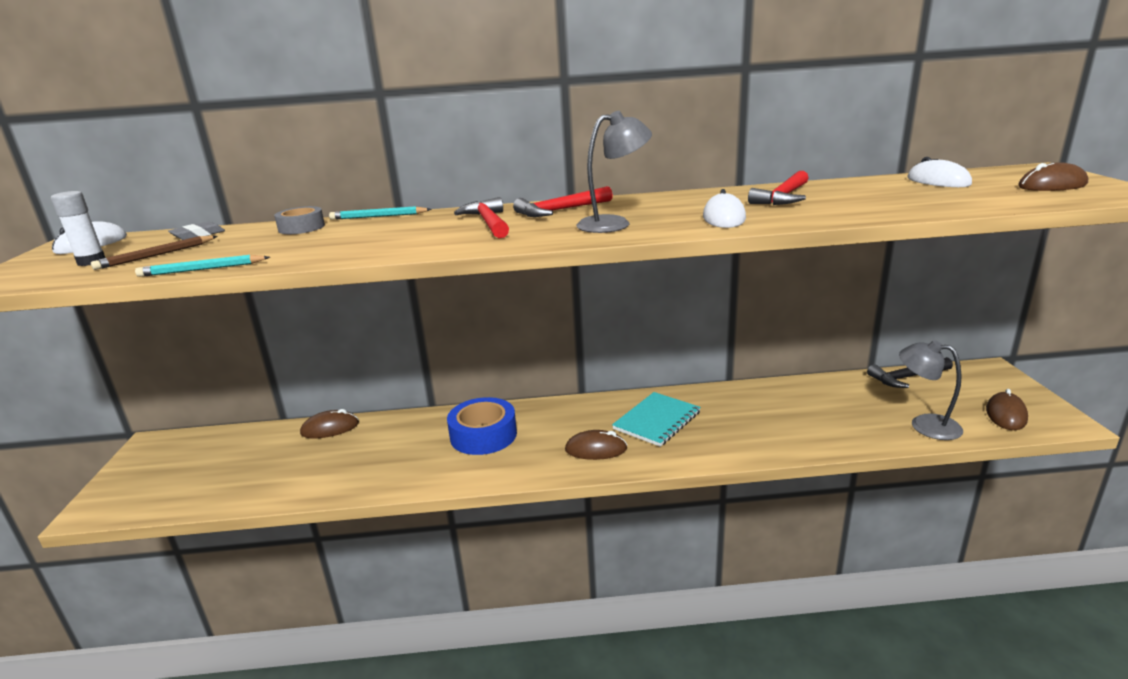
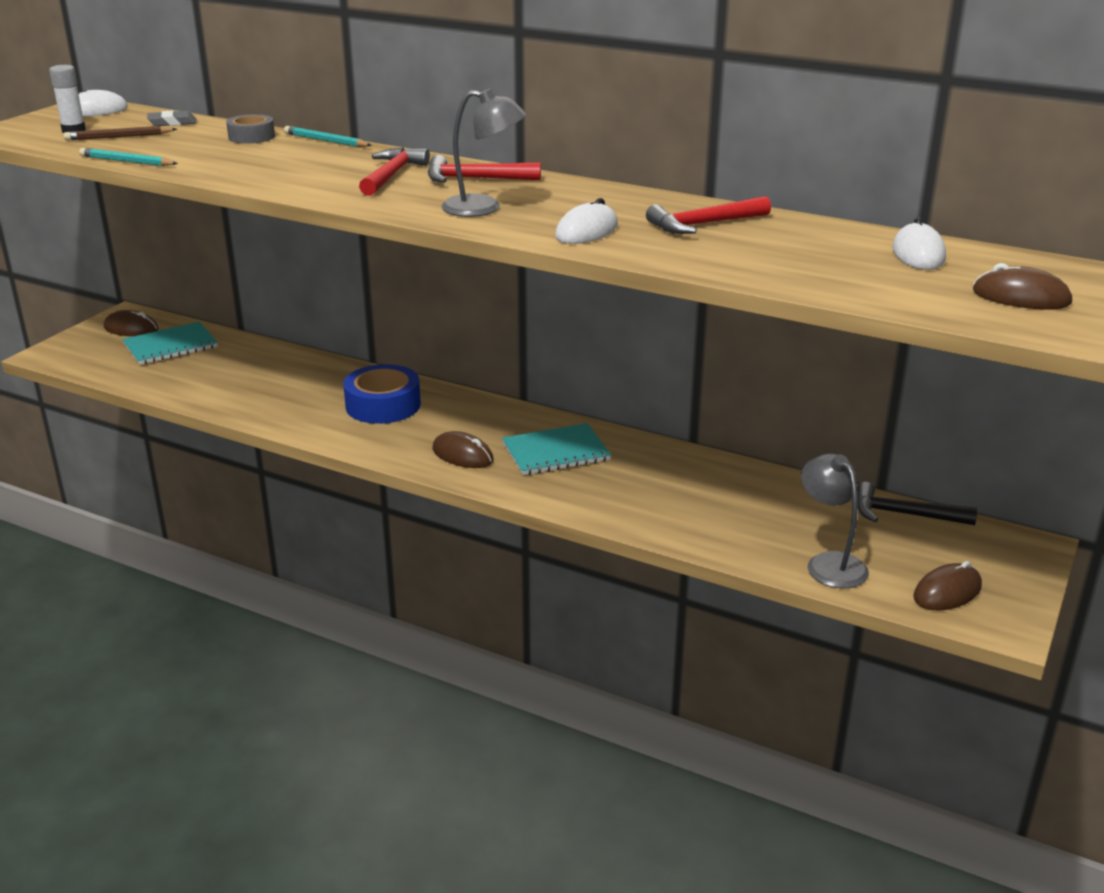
camera: 30 degrees right, 5 degrees up
brown mouse [300,409,359,439] -> brown mouse moved to [104,310,159,336]
none -> turquoise notebook [122,322,218,365]

